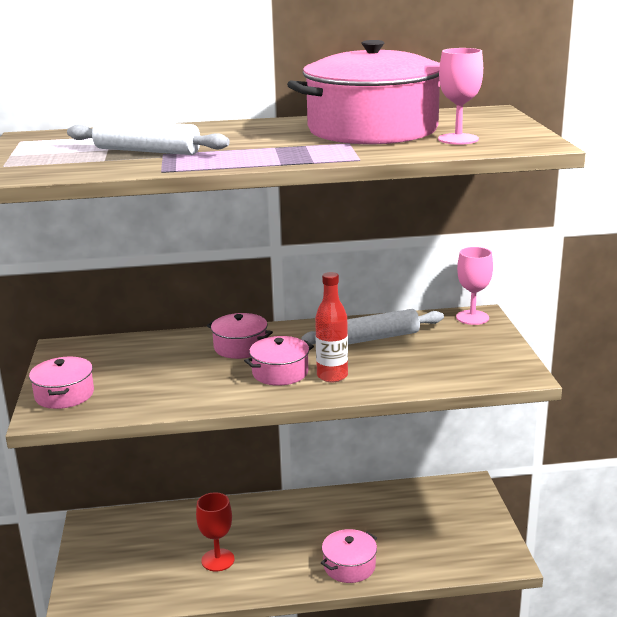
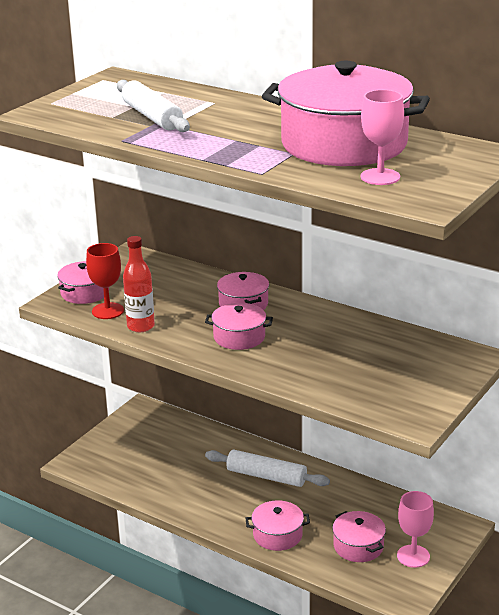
camera: 40 degrees right, 5 degrees up
red goblet [196,492,235,571] -> red goblet moved to [86,243,124,319]
white rolling pin [302,309,444,345] -> white rolling pin moved to [205,450,330,487]
red bottle [315,272,348,382] -> red bottle moved to [123,236,155,332]
pink goblet [456,247,493,325] -> pink goblet moved to [397,491,434,568]
none -> pink pot [332,511,386,562]

